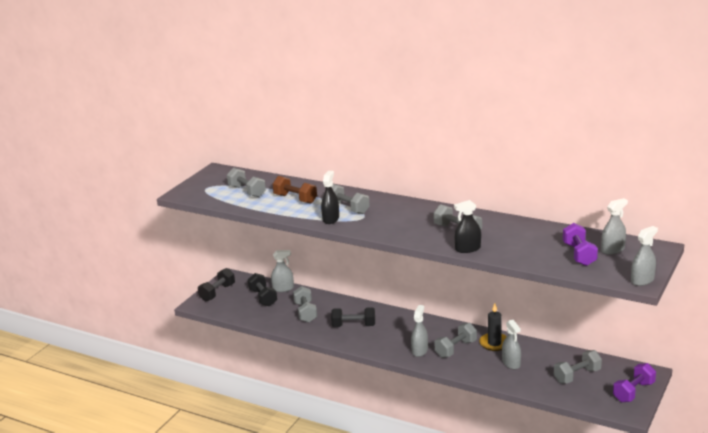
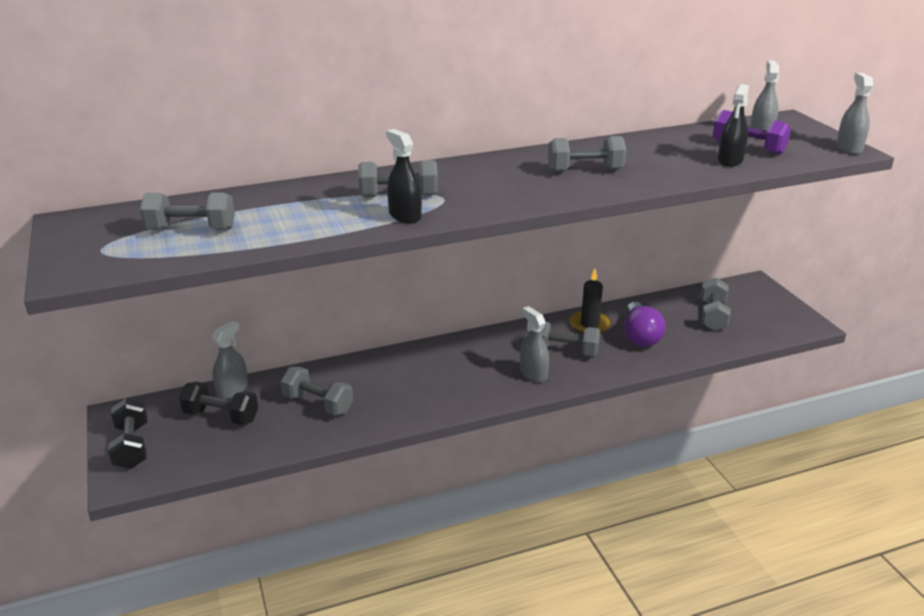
camera: 50 degrees left, 5 degrees up
brown dumbbell [272,176,317,203] -> none
black dumbbell [331,307,375,327] -> none
grey dumbbell [435,323,477,358] -> grey dumbbell turned 75 degrees counterclockwise [541,321,600,356]
black spray bottle [454,200,481,253] -> black spray bottle moved to [718,84,749,167]
grey spray bottle [502,320,521,369] -> purple light bulb [624,302,666,347]
purple dumbbell [613,363,656,402] -> none

